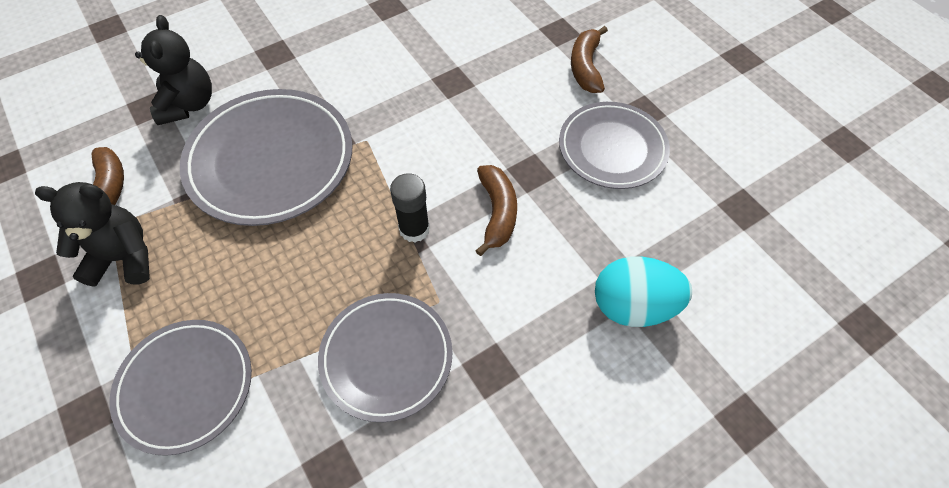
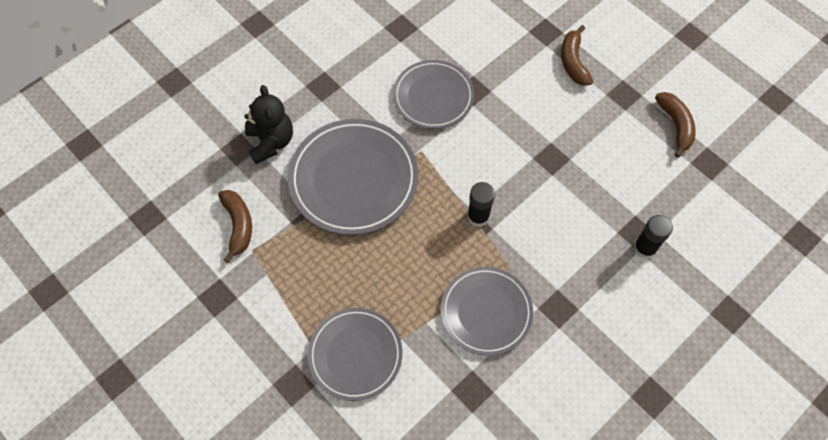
camera: 10 degrees left, 5 degrees up
black teddy bear [35,182,150,287] -> none
brown banana [475,165,517,256] -> brown banana moved to [655,92,696,158]
grey plate [559,102,670,189] -> grey plate moved to [393,60,474,129]
turquoise egg [595,256,692,327] -> black glue stick [634,215,673,259]

